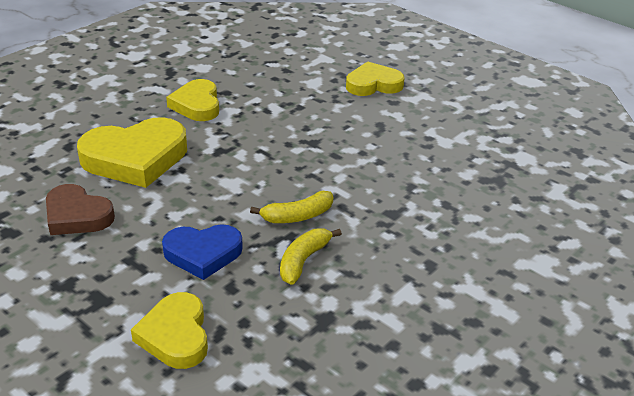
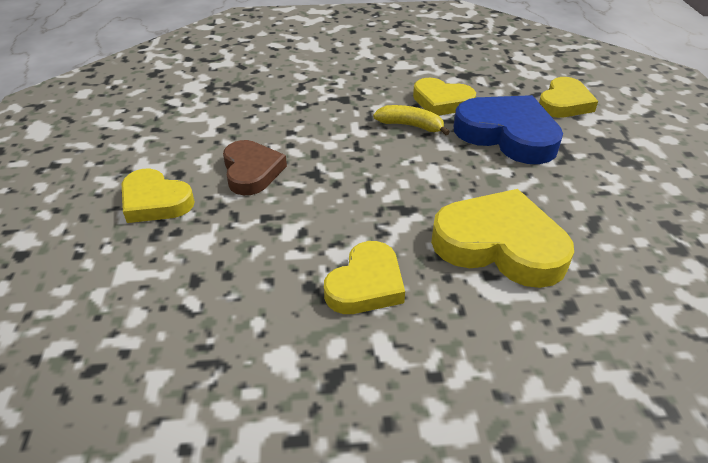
camera: 135 degrees left, 5 degrees up
brown heart [46,184,115,235] -> brown heart moved to [223,140,287,195]
blue heart [162,224,243,280] -> blue heart [454,95,563,164], size x1.57
yellow banana [280,228,342,285] -> yellow heart [413,78,476,116]

